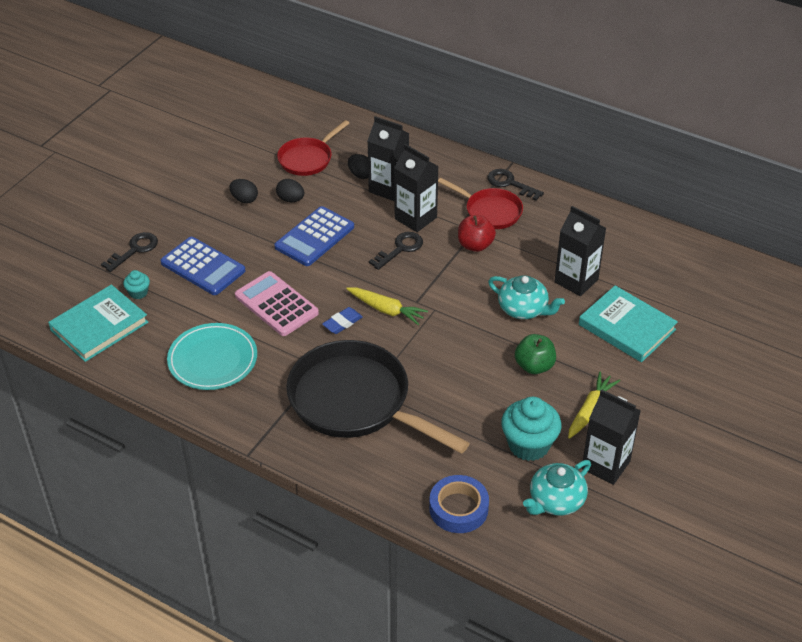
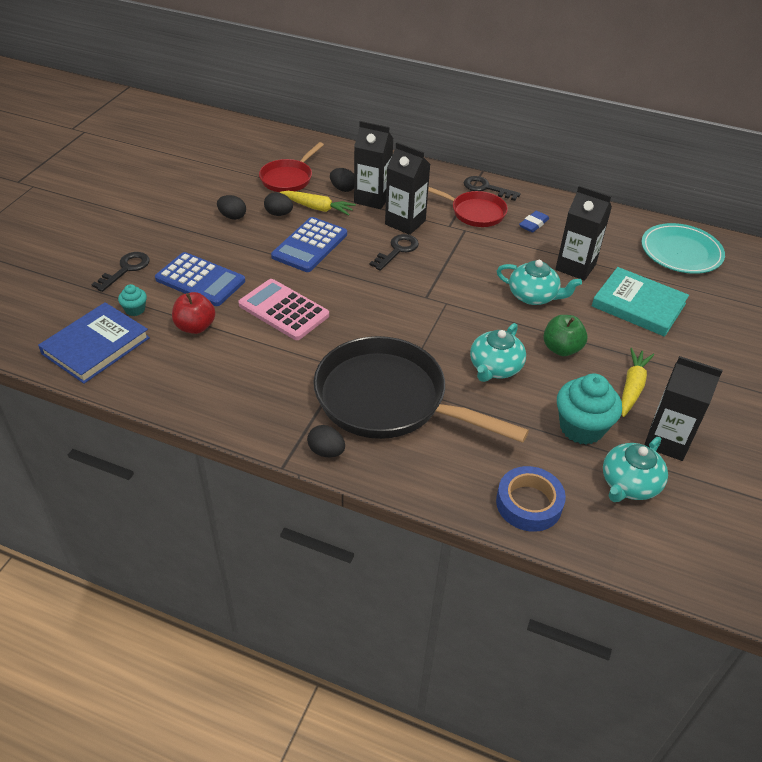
camera: 10 degrees left, 0 degrees up
turquoise book [48,285,148,362] -> blue book [38,302,150,384]
turquoise plate [167,323,257,390] -> turquoise plate moved to [641,223,725,274]
blue eraser [322,307,363,334] -> blue eraser moved to [519,211,549,232]
yellow carrot [346,287,428,325] -> yellow carrot moved to [280,191,356,215]
red apple [458,215,496,252] -> red apple moved to [172,292,215,334]
none -> black egg [307,425,345,457]
none -> turquoise teapot [470,323,526,382]

